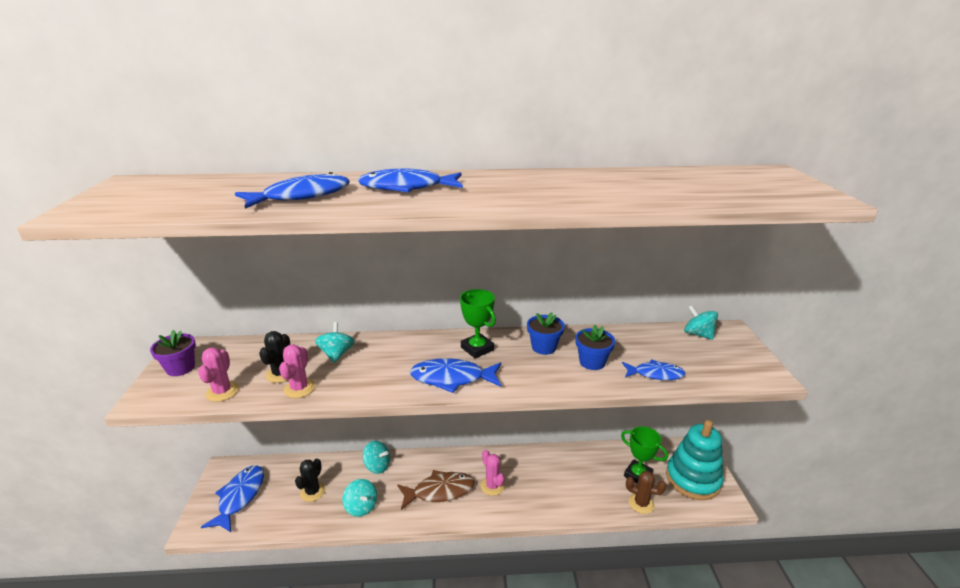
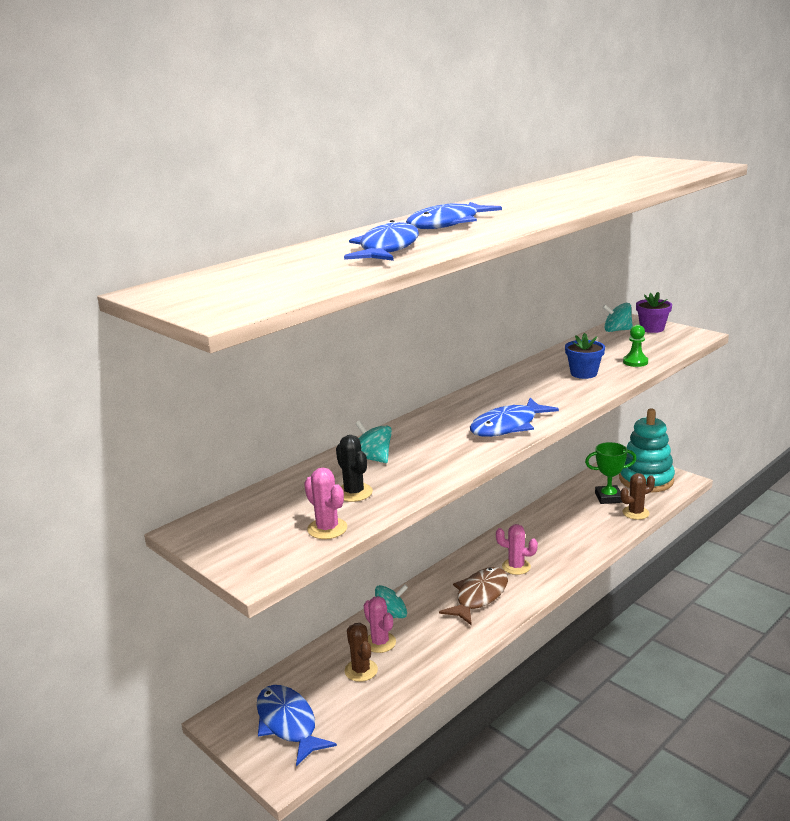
camera: 40 degrees left, 5 degrees down
purple flower pot [150,330,196,376] -> purple flower pot moved to [636,292,672,333]
pink cactus [279,344,315,398] -> pink cactus moved to [364,596,396,653]
black cactus [295,459,326,502] -> brown cactus [345,623,378,682]
turquoise spinning top [342,479,377,517] -> none
green trophy [460,289,496,359] -> none
blue flower pot [527,312,565,355] -> none
blue fish [622,359,686,380] -> green pawn [623,325,648,367]

